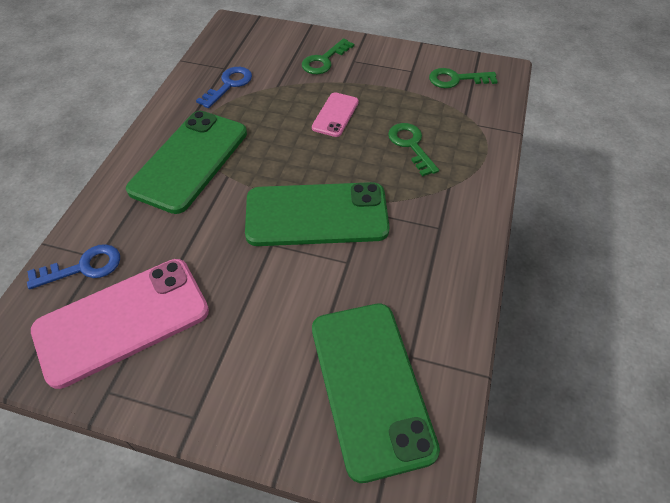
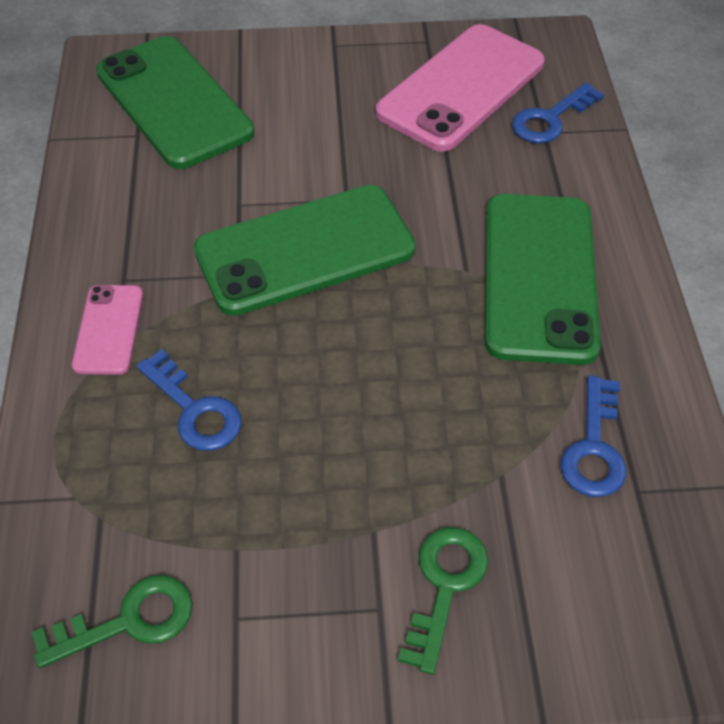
camera: 160 degrees right, 0 degrees up
pink phone [312,92,359,137] -> pink phone moved to [72,285,143,375]
green key [388,123,439,176] -> blue key [136,349,242,451]

